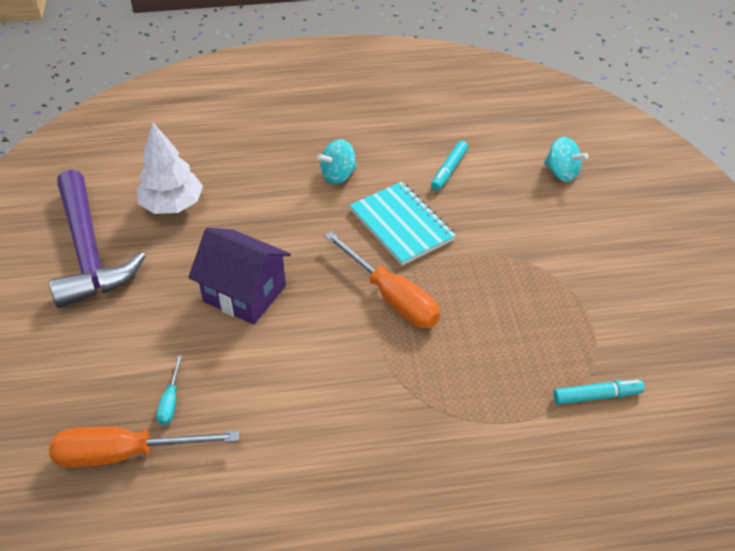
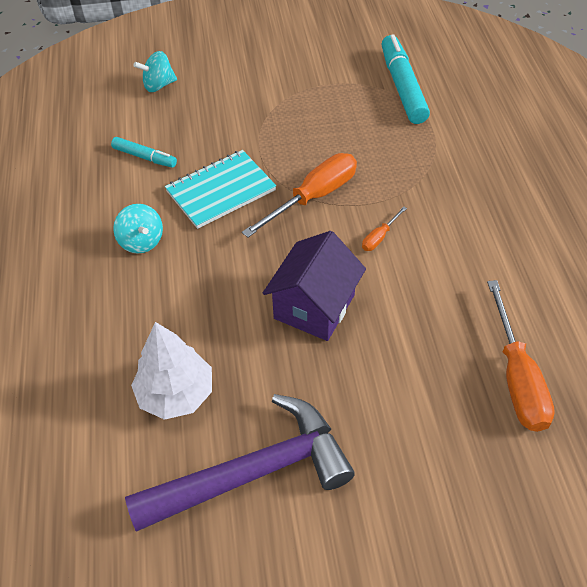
camera: 90 degrees left, 5 degrees up
turquoise screwdriver [156,355,183,425] -> none
turquoise spinning top [544,137,588,182] -> turquoise spinning top turned 150 degrees counterclockwise [133,51,177,92]
turquoise marker [553,380,645,404] -> turquoise marker [382,34,430,124], size x1.82
none -> orange screwdriver [362,207,407,251]

